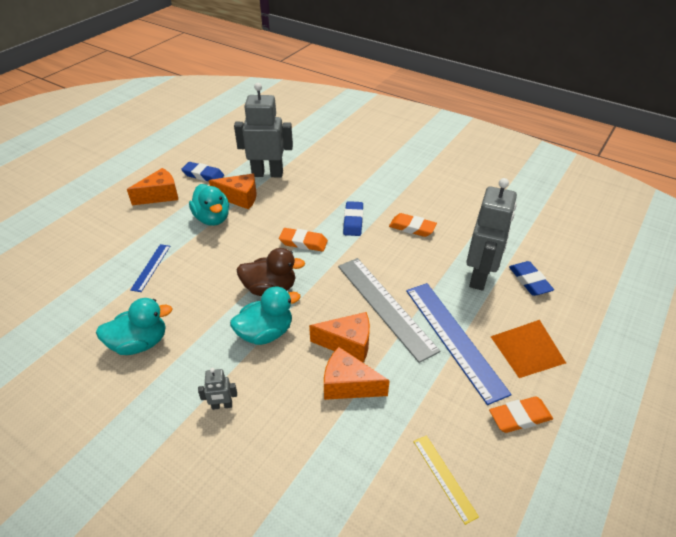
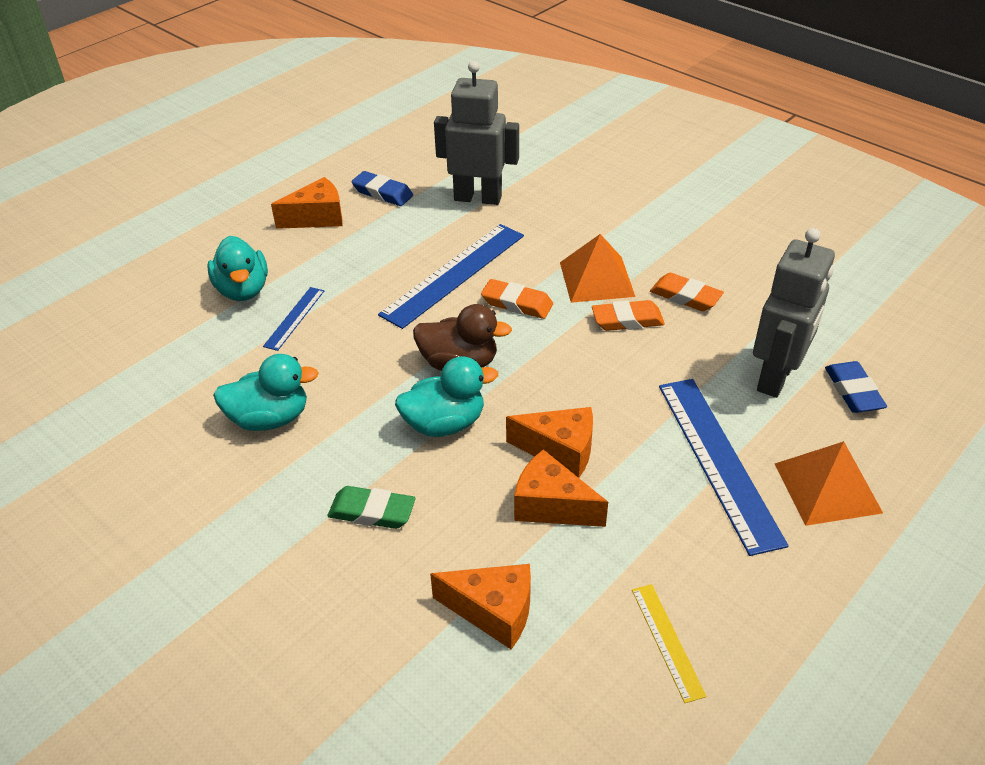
camera: 10 degrees right, 0 degrees up
turquoise duck [189,184,229,226] -> turquoise duck moved to [207,236,268,301]
grey robot [198,368,237,410] -> green eraser [328,486,416,529]
orange cheese [209,174,257,209] -> orange cheese moved to [430,564,531,650]
grey ruler [338,258,441,363] -> none
blue eraser [343,201,363,236] -> orange pyramid [560,234,636,303]
orange eraser [489,396,553,433] -> orange eraser moved to [592,300,665,331]
none -> blue ruler [378,224,524,329]

